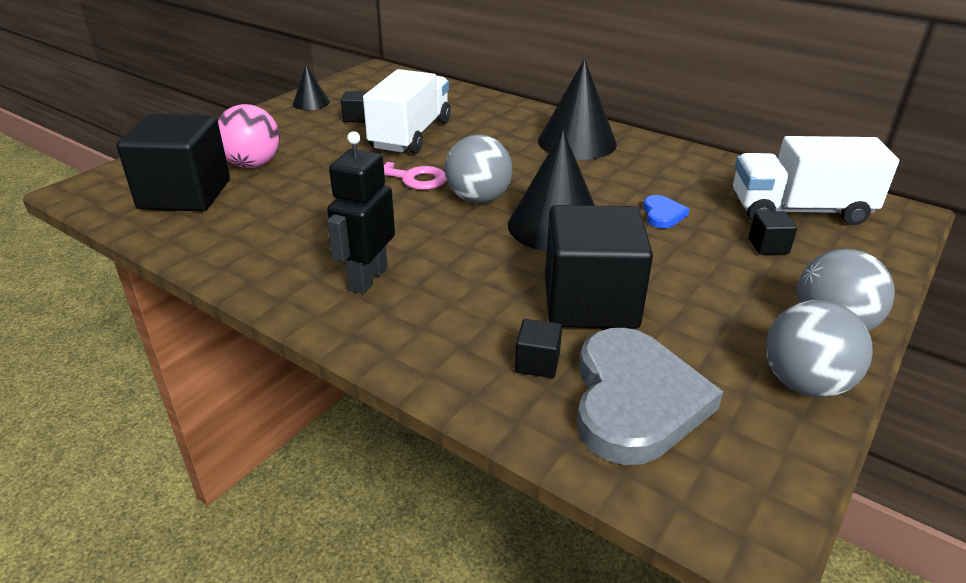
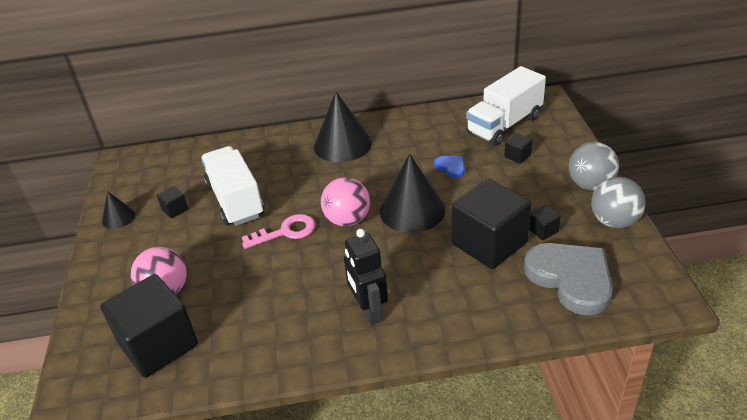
camera: 40 degrees left, 5 degrees up
grey ball [445,135,512,203] -> pink ball [321,177,370,226]
black cube [515,319,562,378] -> black cube moved to [529,205,561,240]

